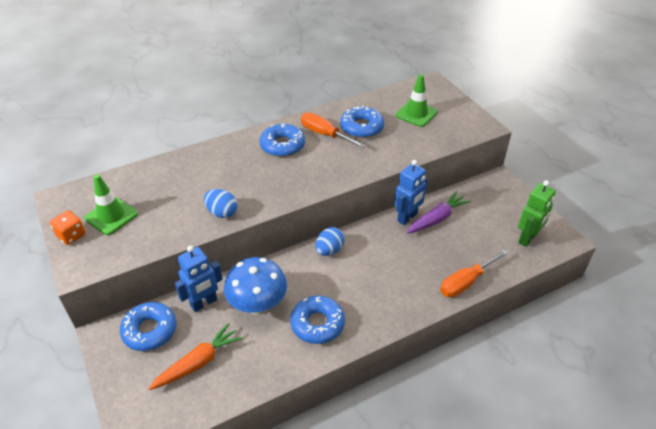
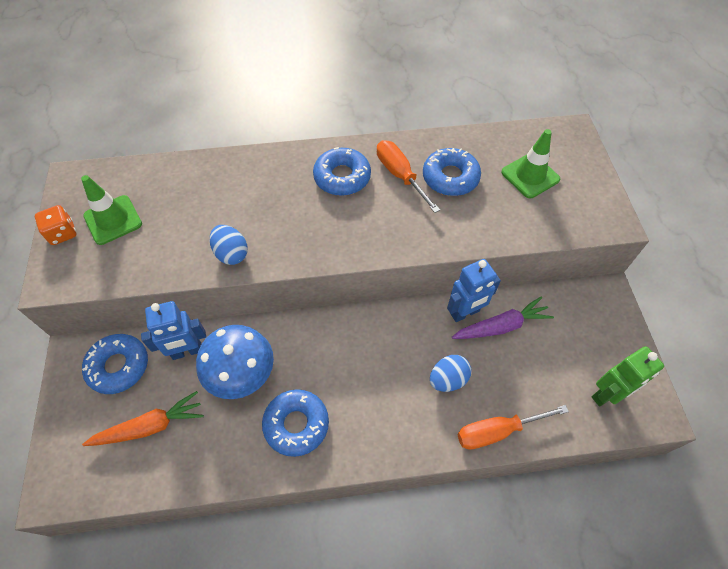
camera: 20 degrees right, 15 degrees up
blue egg [315,227,345,256] -> blue egg moved to [430,355,472,392]

